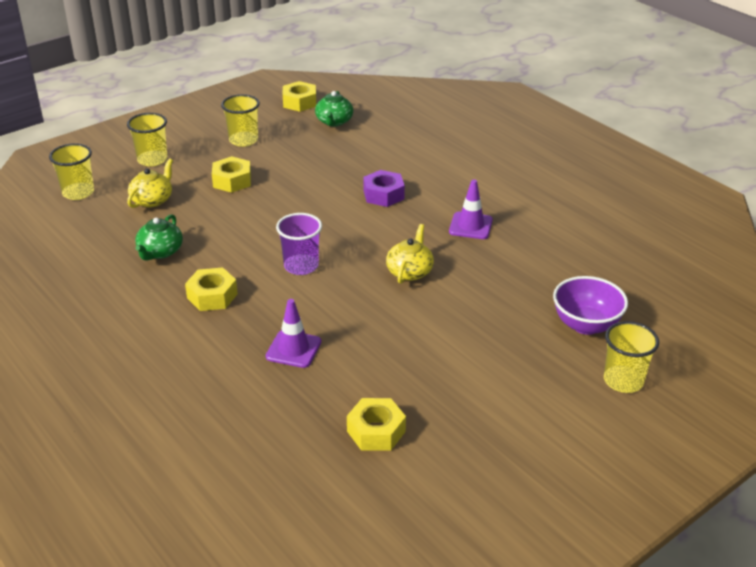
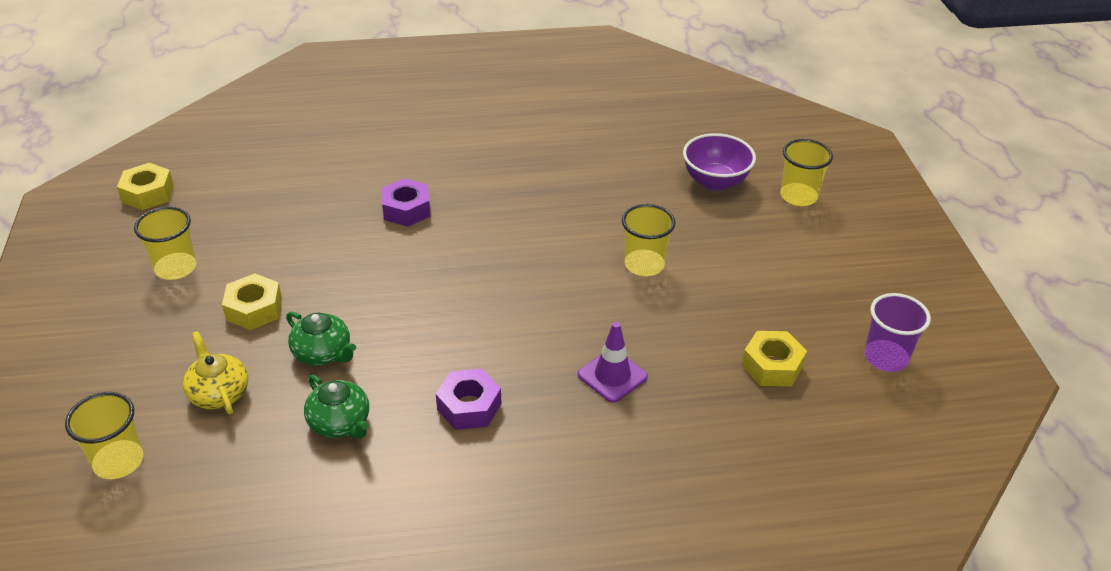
camera: 60 degrees left, 5 degrees up
yellow cup [127,113,167,166] -> yellow cup moved to [622,204,676,276]
yellow nut [185,267,238,311] -> purple nut [436,369,501,430]
purple cup [276,213,322,275] -> purple cup moved to [864,293,931,372]
green teapot [315,91,353,126] -> green teapot moved to [286,312,356,366]
yellow teapot [386,224,434,284] -> none
purple traffic cone [449,179,493,239] -> none

